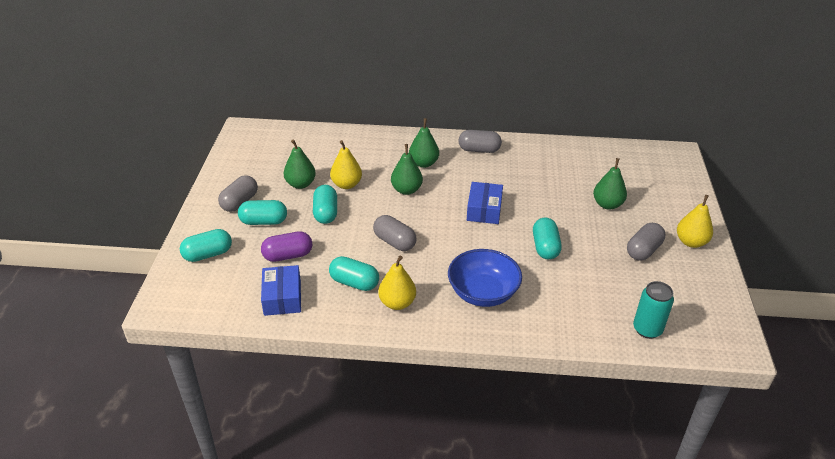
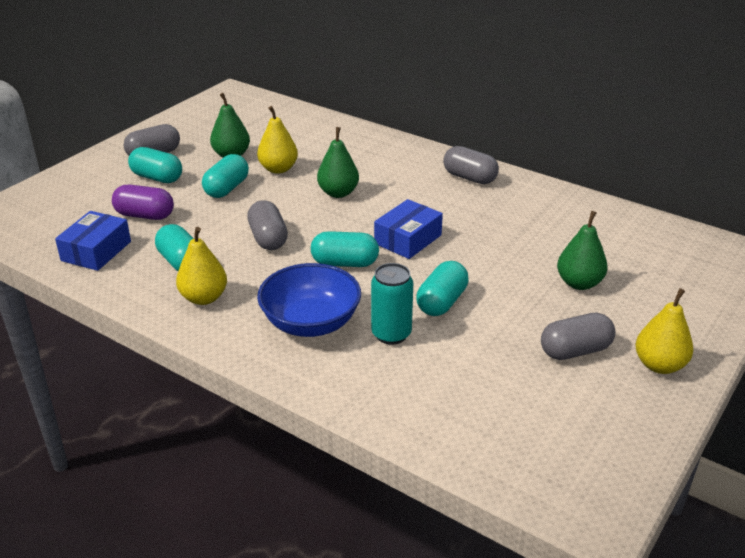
camera: 30 degrees right, 5 degrees down
turquoise capsule [180,229,232,262] -> turquoise capsule moved to [311,231,379,267]
green pear [409,118,439,168] -> none
turquoise can [633,281,674,339] -> turquoise can moved to [371,263,413,345]

